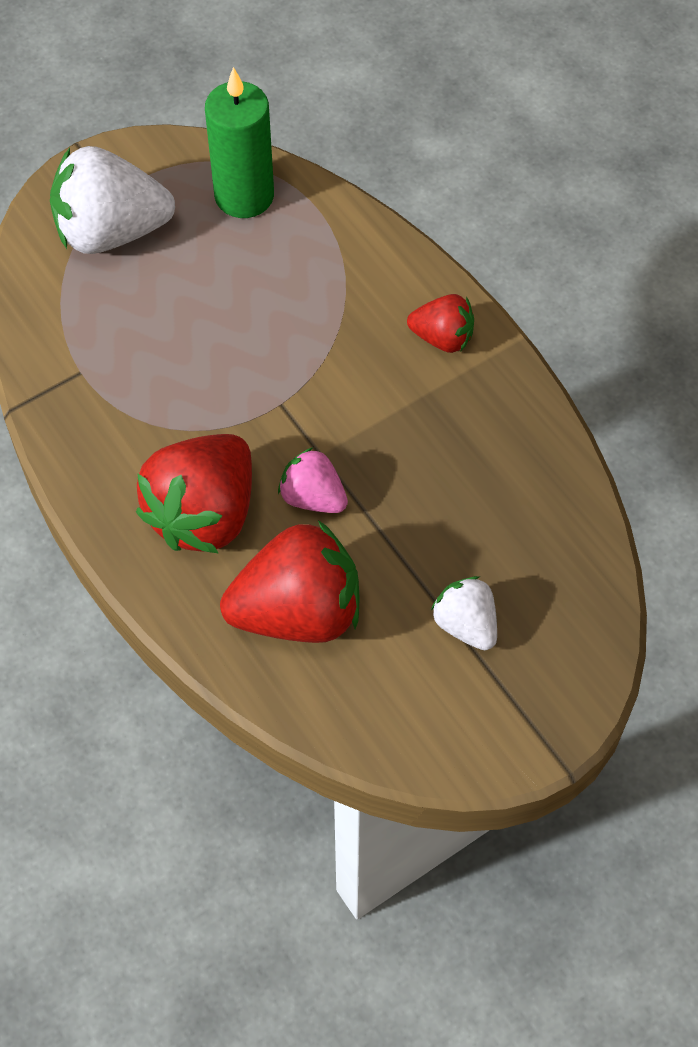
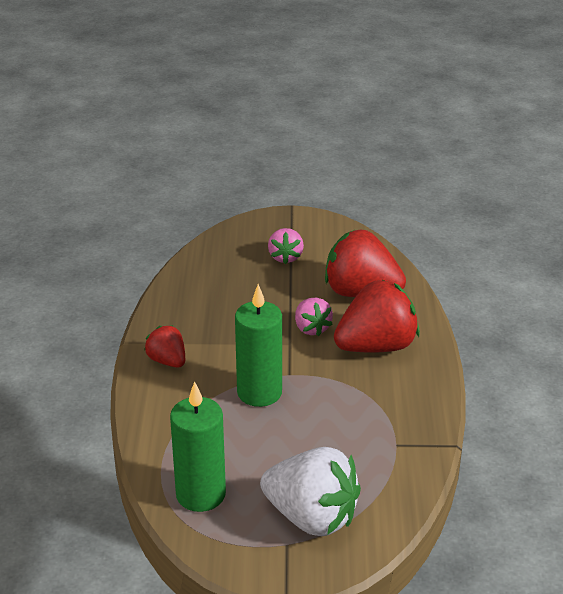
camera: 145 degrees left, 25 degrees down
white strawberry [431,576,497,650] -> pink strawberry [268,228,304,264]
none -> green candle [235,284,282,407]

